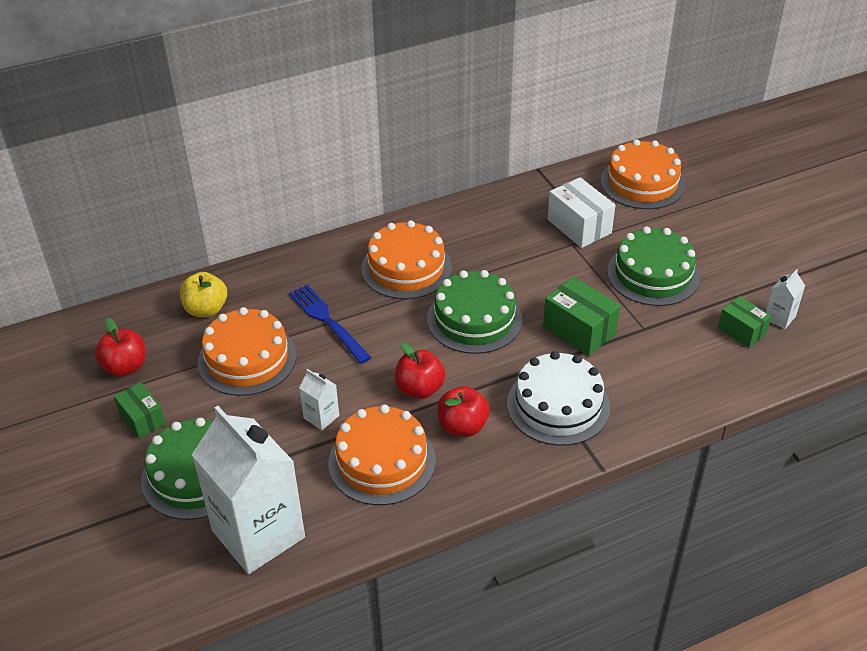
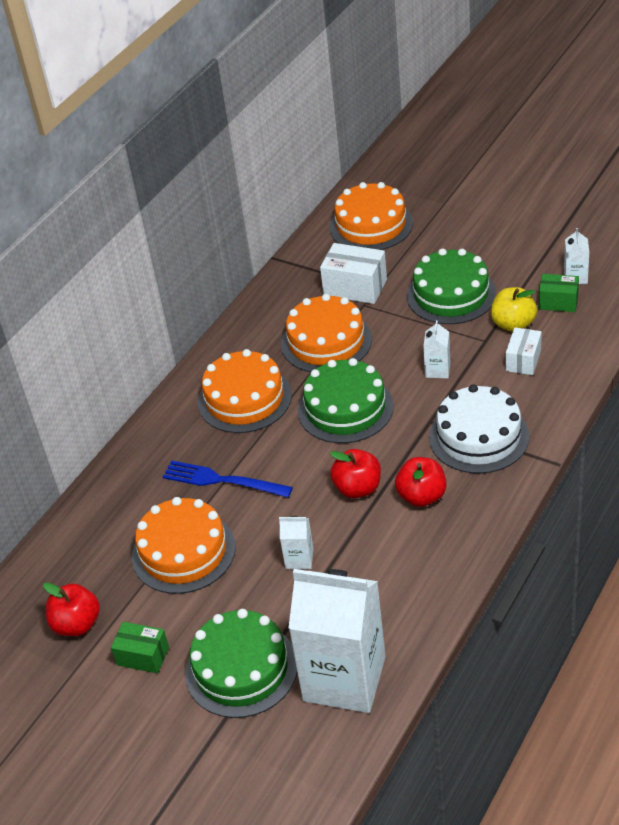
camera: 30 degrees left, 0 degrees up
yellow apple [180,272,227,317] -> yellow apple moved to [491,287,537,332]
orange cake [328,405,436,505] -> orange cake moved to [281,294,372,372]
green box [543,277,620,356] -> white carton [423,320,450,378]
none -> white box [506,327,542,375]

